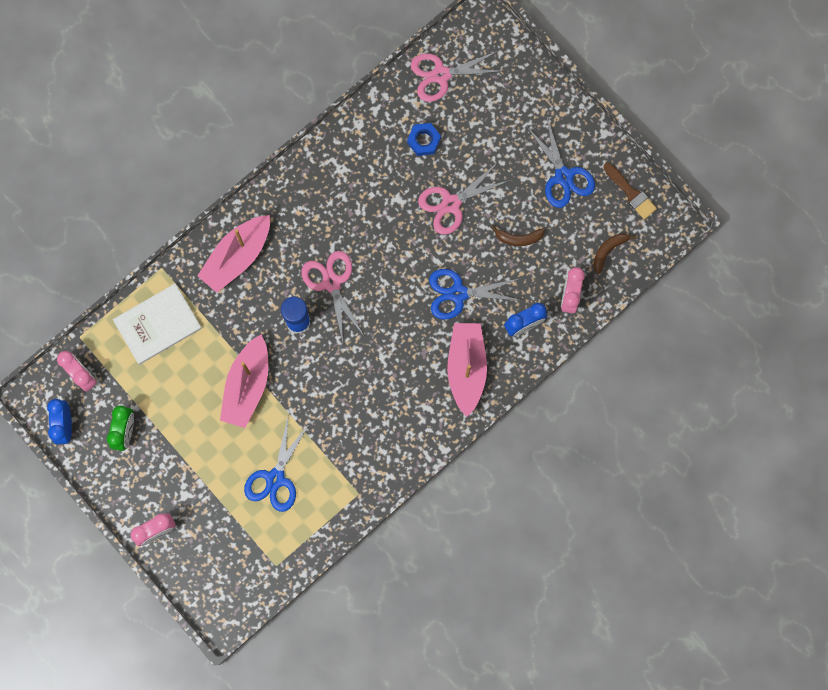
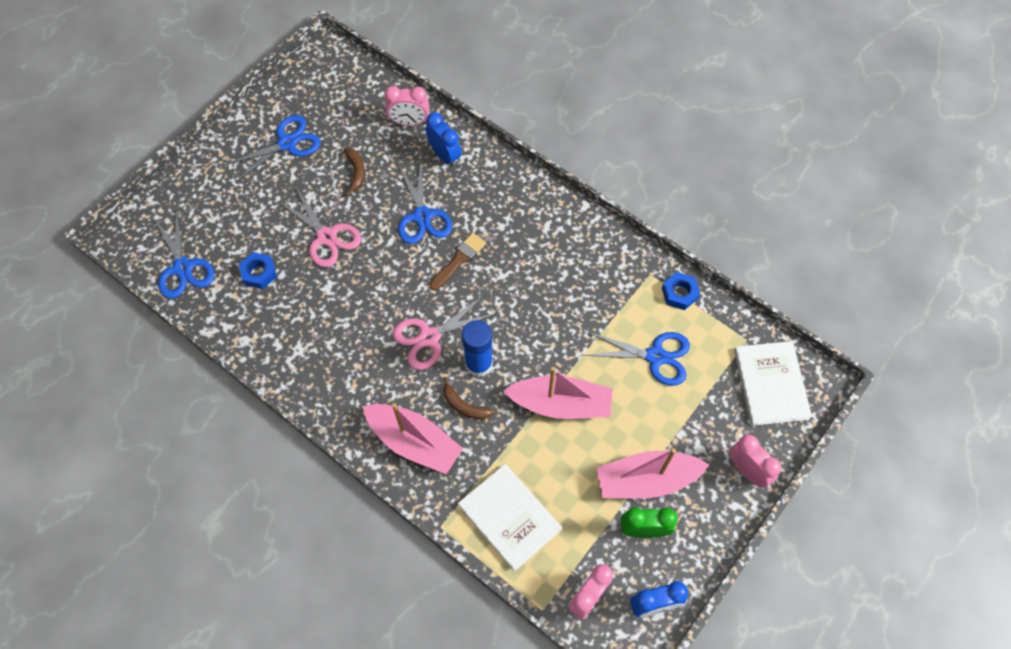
camera: 100 degrees left, 15 degrees down
pink scissors [411,51,502,102] -> blue scissors [154,209,214,299]
pink boat [447,323,487,417] -> pink boat moved to [596,448,709,498]
brown banana [593,233,636,274] -> brown banana moved to [443,377,494,419]
brown brush [603,163,657,219] -> brown brush moved to [430,233,486,290]
none -> blue nut [662,272,700,310]
none -> white book [734,341,812,426]

